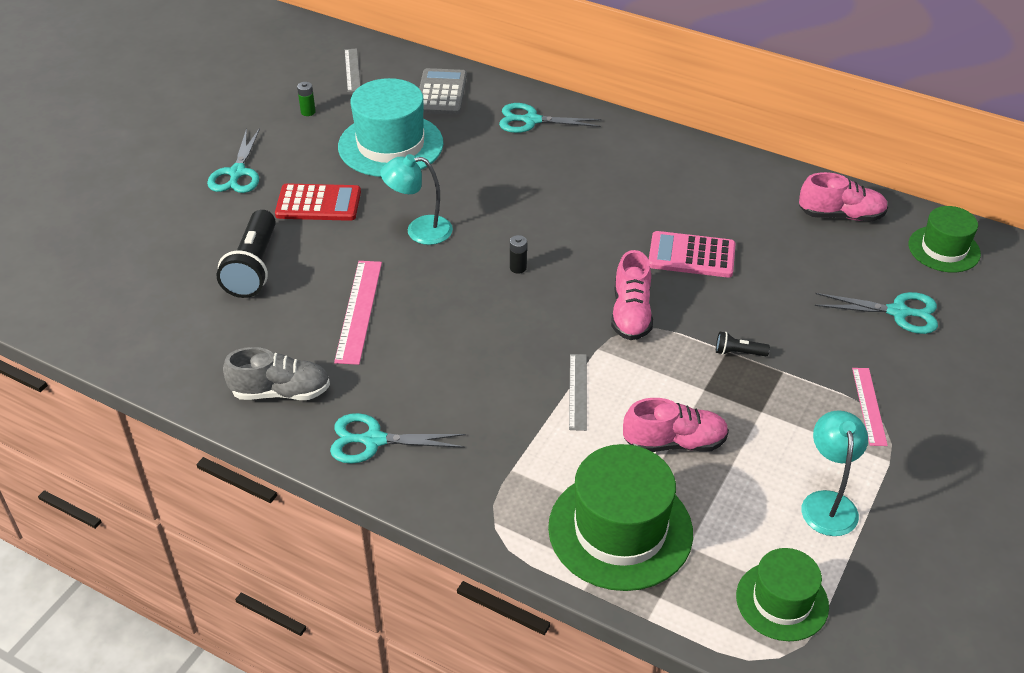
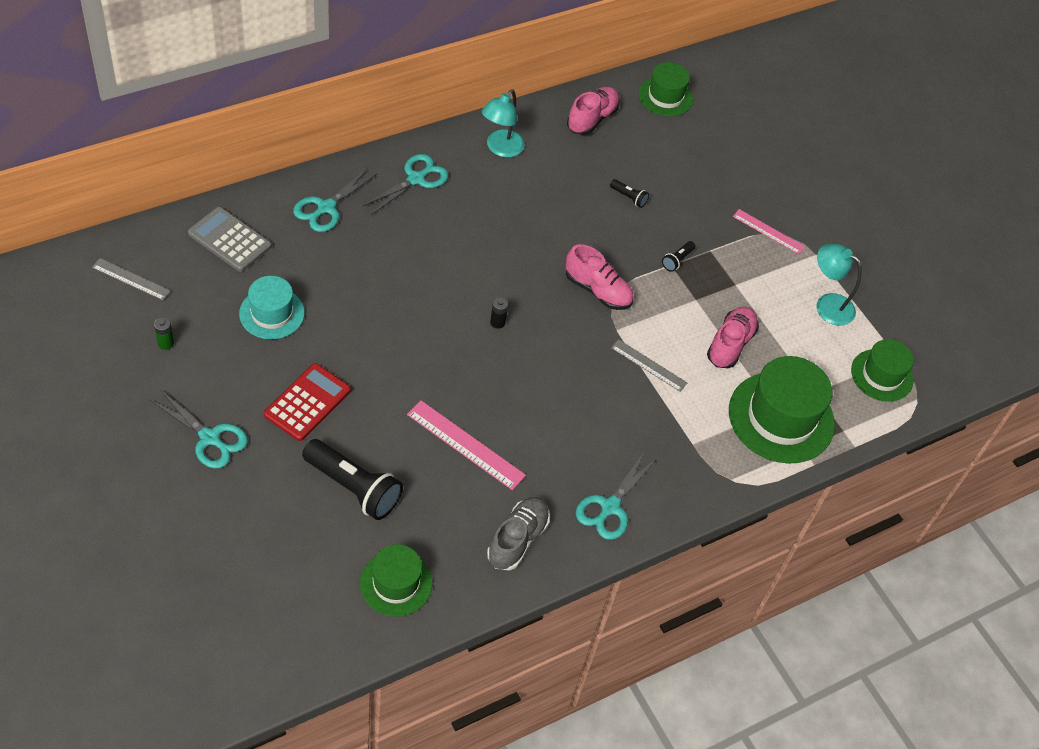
camera: 65 degrees left, 10 degrees up
turquoise hat [338,78,443,177] -> turquoise hat [239,276,305,339], size x0.60
turquoise lamp [380,154,453,245] -> turquoise lamp moved to [482,89,525,157]
pink calculator [649,231,736,278] -> none
turquoise scissors [815,292,938,334] -> turquoise scissors moved to [363,154,448,215]
none -> green hat [360,544,433,617]
none -> black flashlight [610,179,649,208]

